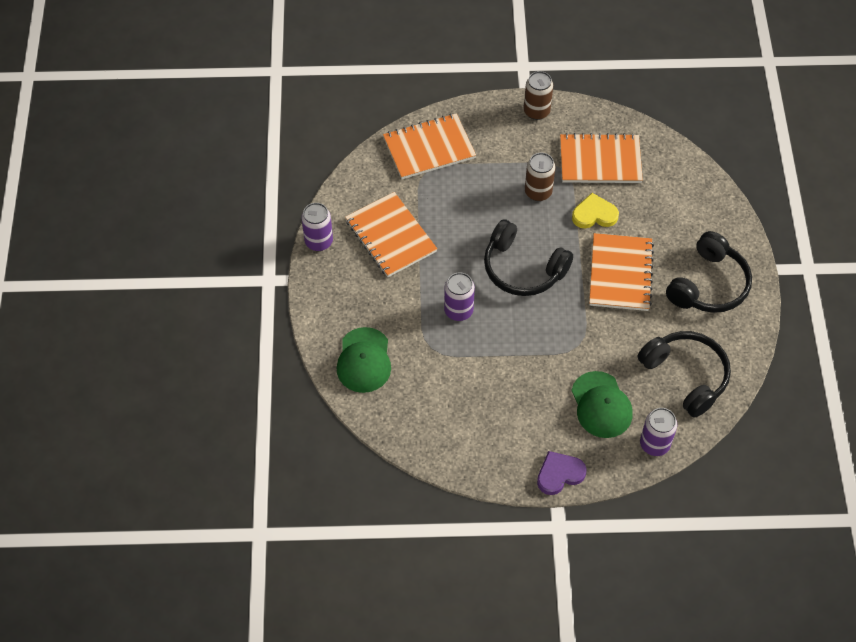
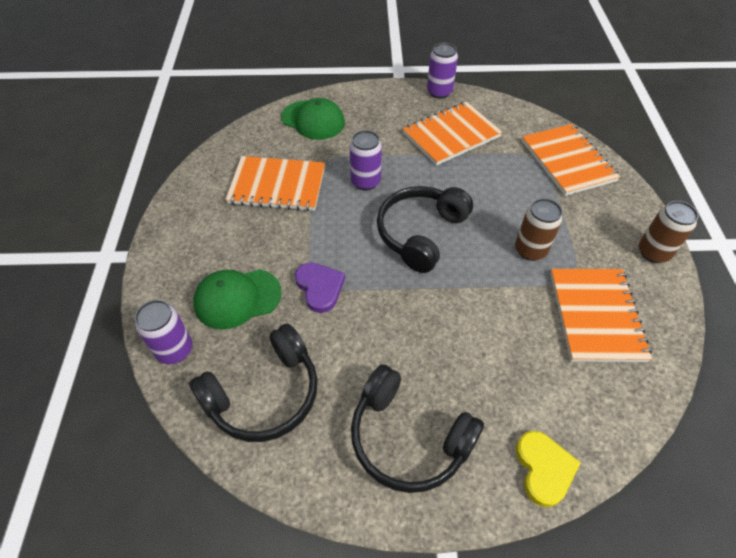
camera: 90 degrees right, 5 degrees down
green cap [337,327,391,393] -> green cap turned 150 degrees counterclockwise [281,98,345,140]
purple heart [537,451,587,495] -> purple heart moved to [295,262,345,313]
yellow heart [572,193,619,229] -> yellow heart moved to [516,431,581,507]
orange notebook [589,233,654,311] -> orange notebook moved to [226,156,325,211]

